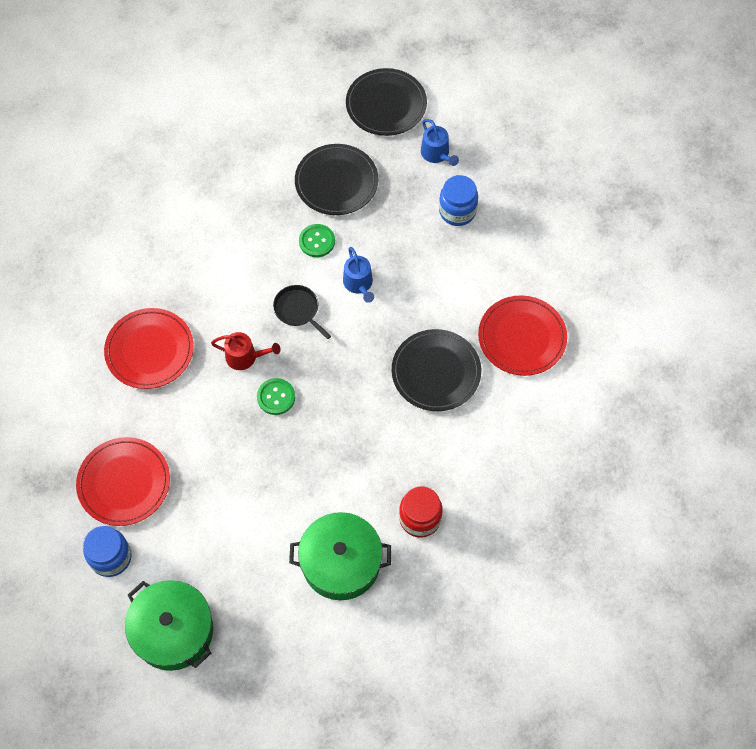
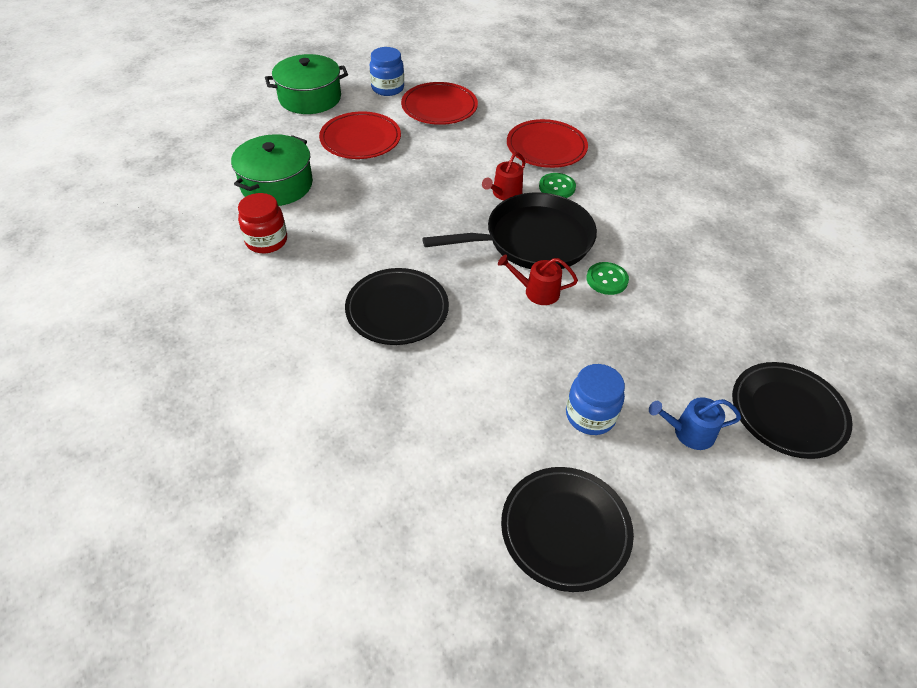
camera: 115 degrees right, 15 degrees down
green button [257,378,295,415] -> green button moved to [539,173,576,198]
black pan [273,285,331,339] -> black pan [422,192,597,269], size x2.23
black plate [295,144,378,215] -> black plate moved to [501,467,634,592]
blue watering can [343,247,374,303] -> red watering can [498,255,578,305]
red plate [478,295,567,376] -> red plate moved to [319,111,401,159]

